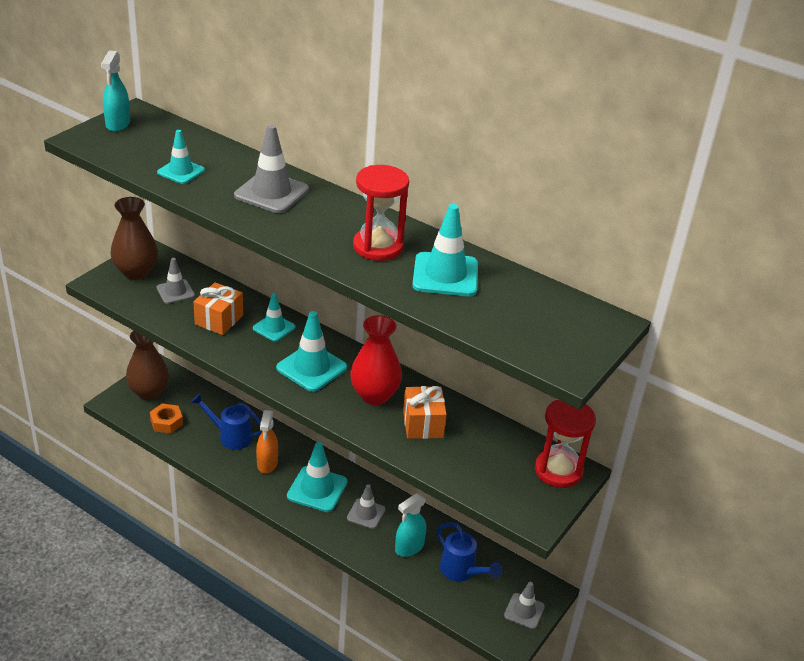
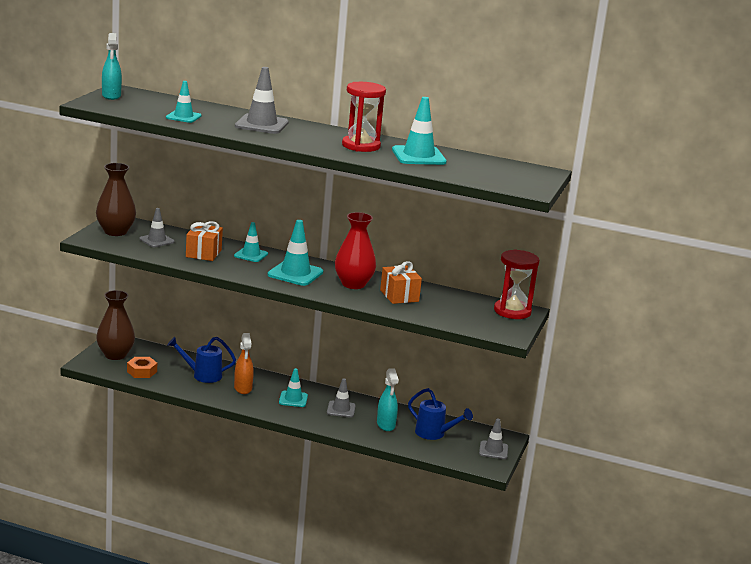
camera: 15 degrees left, 15 degrees down
turquoise traffic cone [287,442,347,512] -> turquoise traffic cone [279,368,308,407], size x0.63
turquoise spray bottle [395,493,426,557] -> turquoise spray bottle turned 45 degrees counterclockwise [377,368,399,431]

